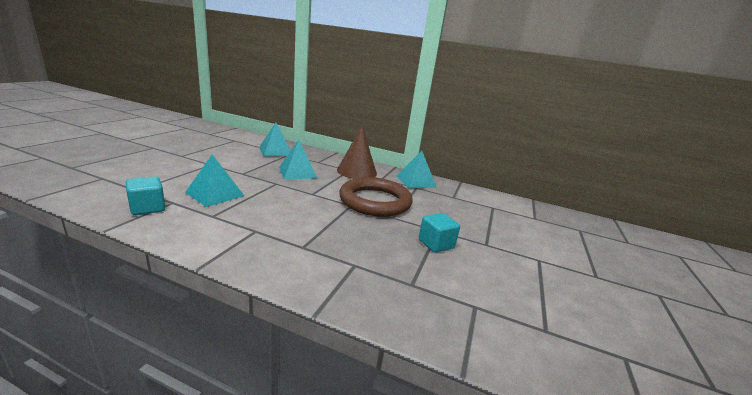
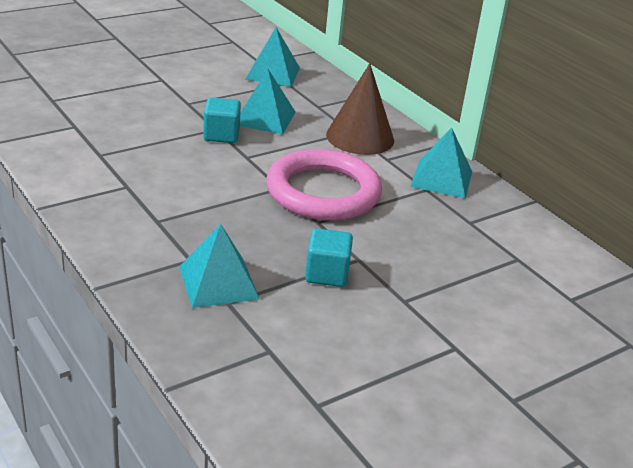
camera: 35 degrees right, 10 degrees up
turquoise cube [126,176,165,215] -> turquoise cube moved to [203,98,241,143]
turquoise pyramid [185,154,244,207] -> turquoise pyramid moved to [179,224,259,308]
brown ring [339,177,413,217] -> pink ring [266,149,382,220]

